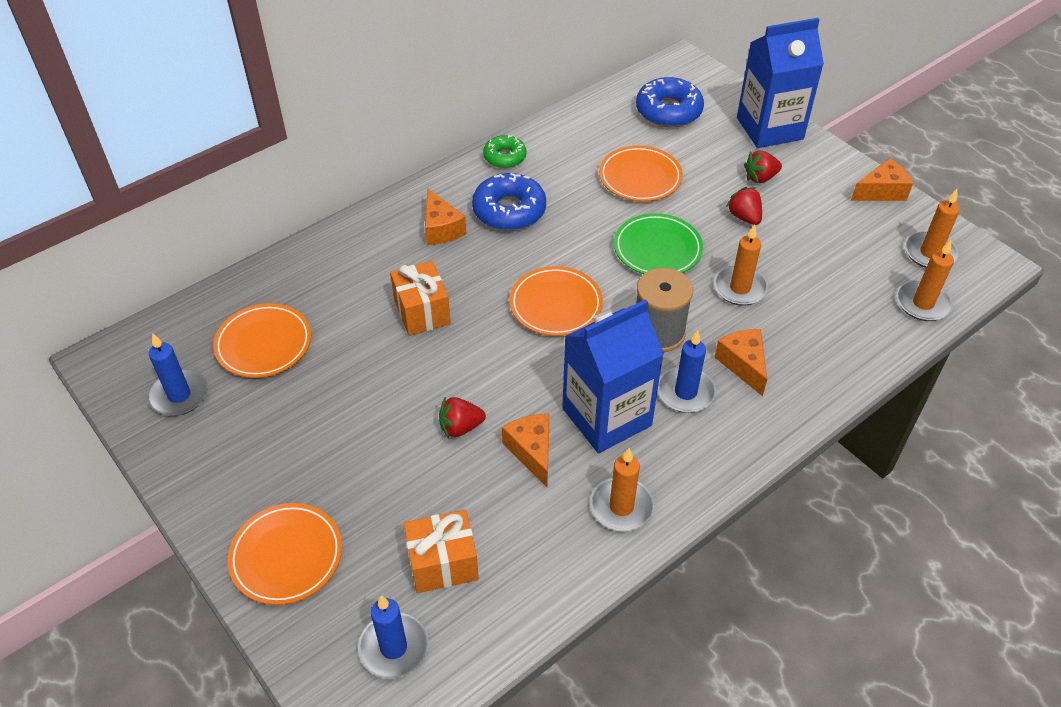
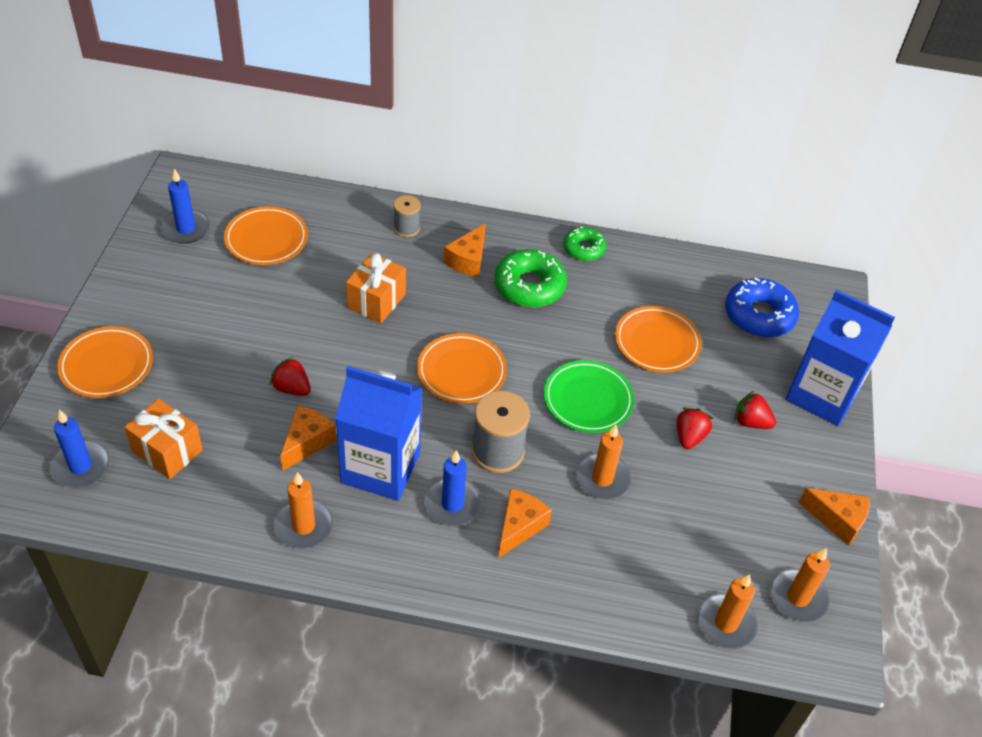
camera: 45 degrees right, 0 degrees up
blue donut [472,173,546,231] -> green donut [495,249,567,307]
none -> grey spool [393,195,421,237]

